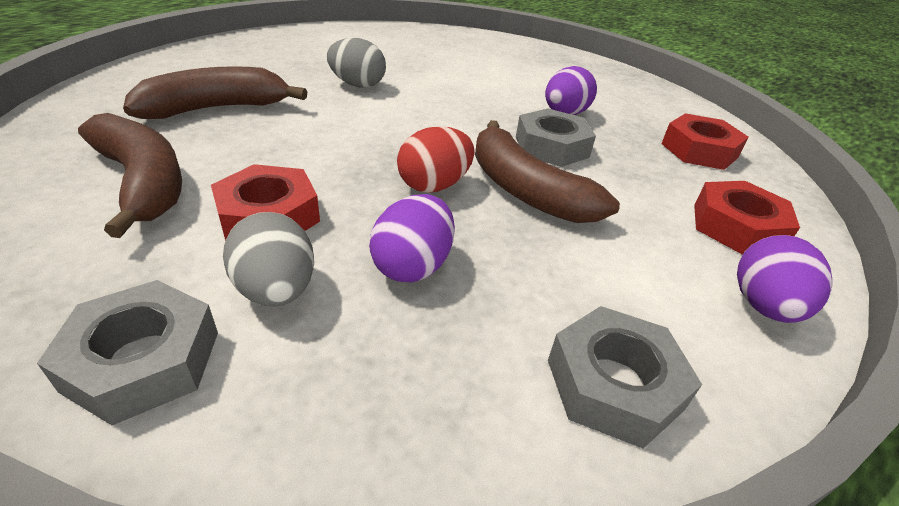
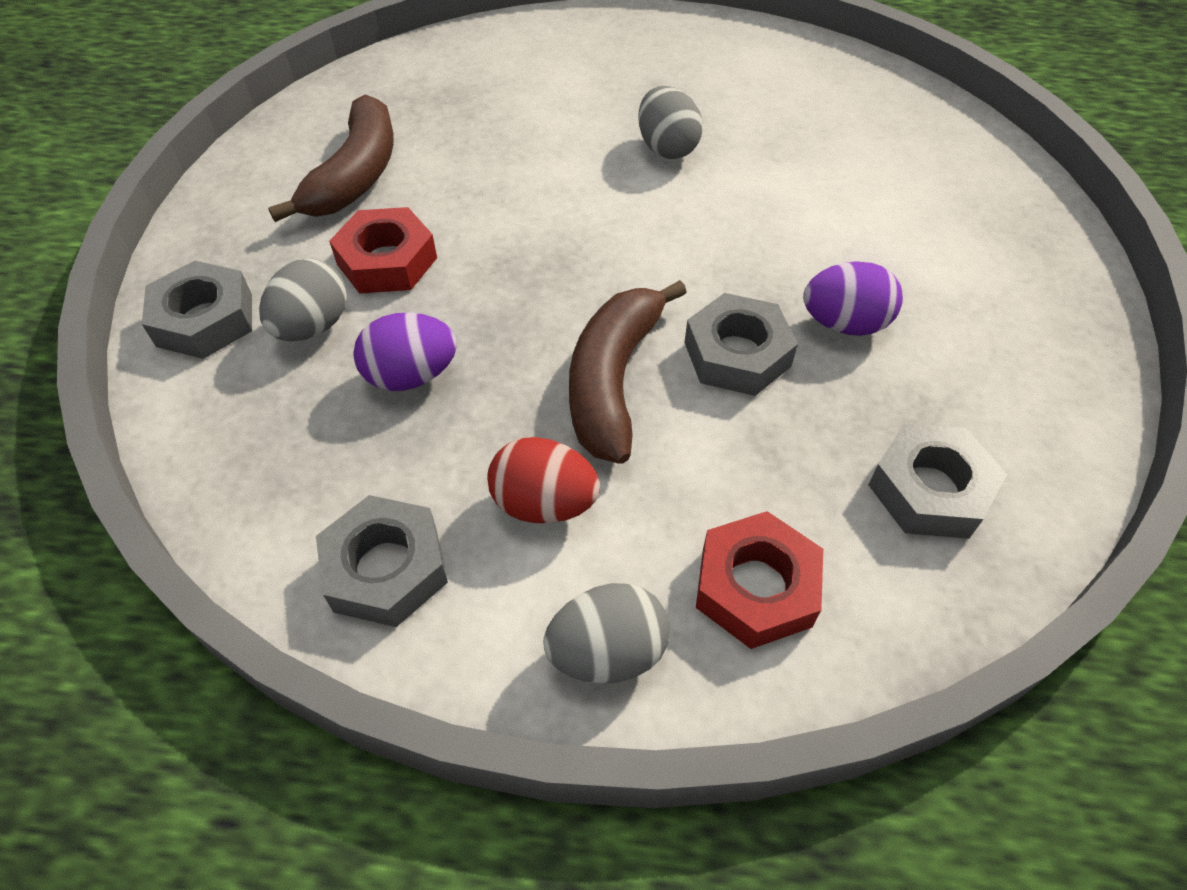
camera: 55 degrees right, 15 degrees up
brown banana [123,66,307,119] -> none
red egg [397,126,475,193] -> red egg moved to [487,437,600,523]
red nut [661,113,749,170] -> grey nut [868,423,1007,539]
purple egg [737,235,832,323] -> grey egg [543,583,670,683]

